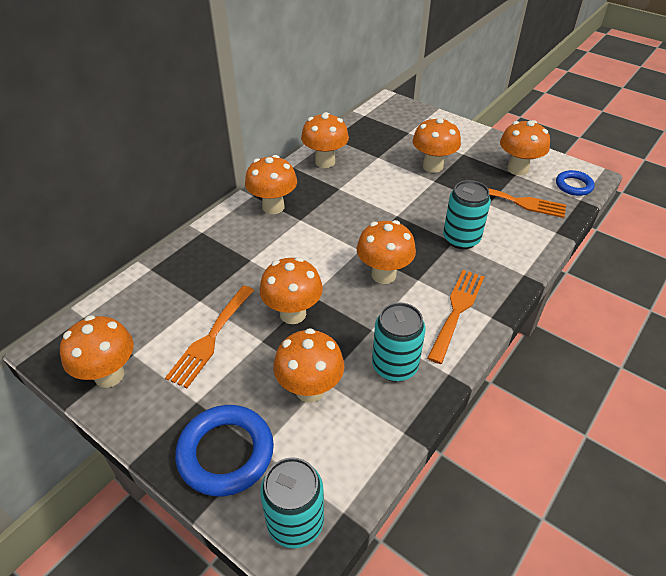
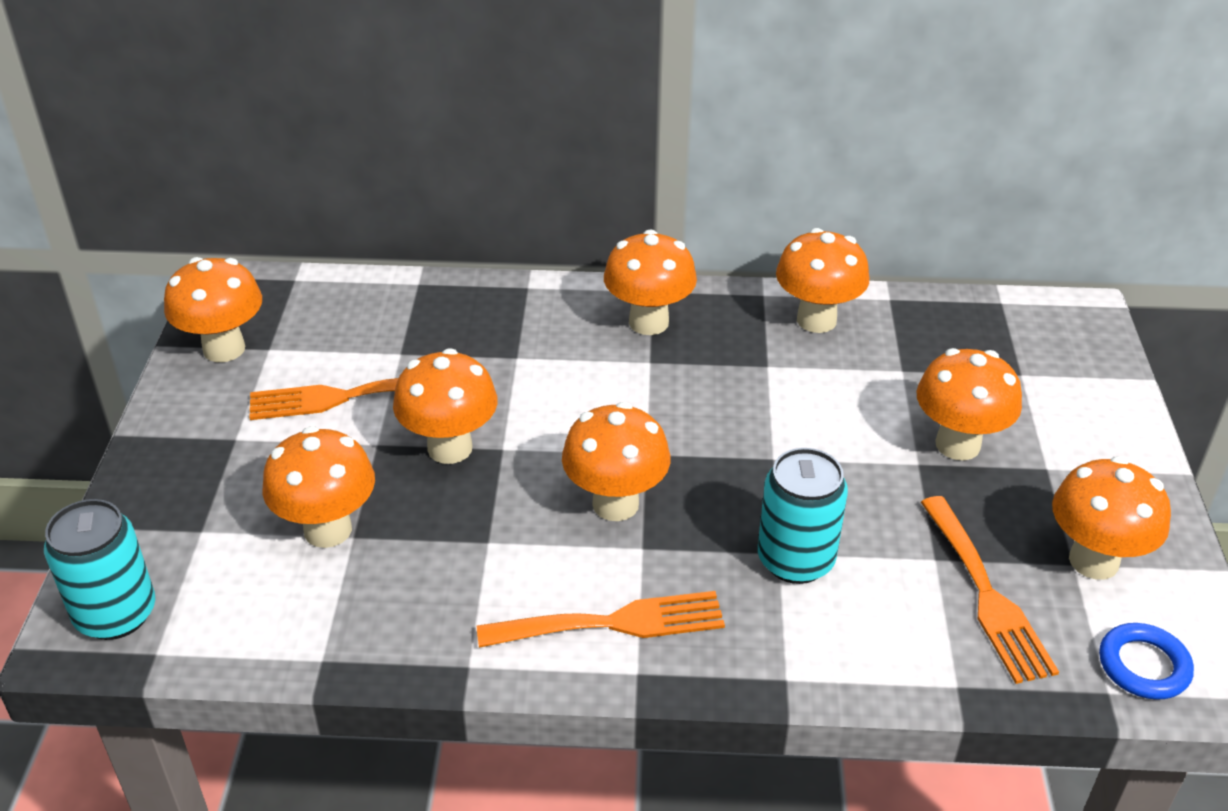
camera: 55 degrees right, 5 degrees down
blue ring [175,405,274,497] -> none
turquoise can [372,303,426,382] -> none

